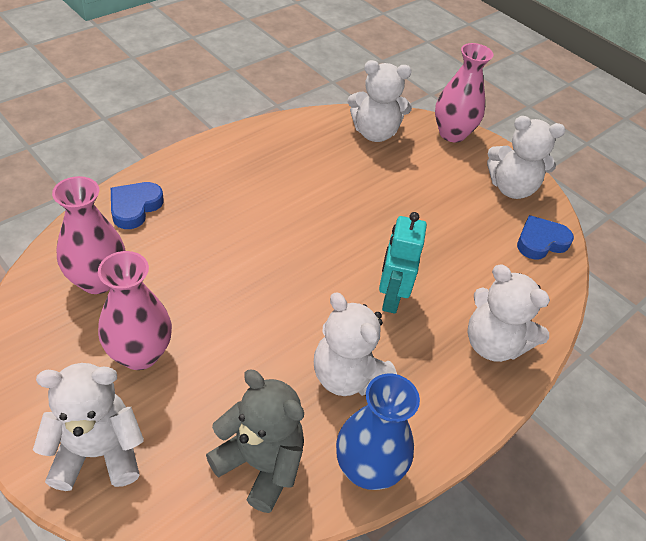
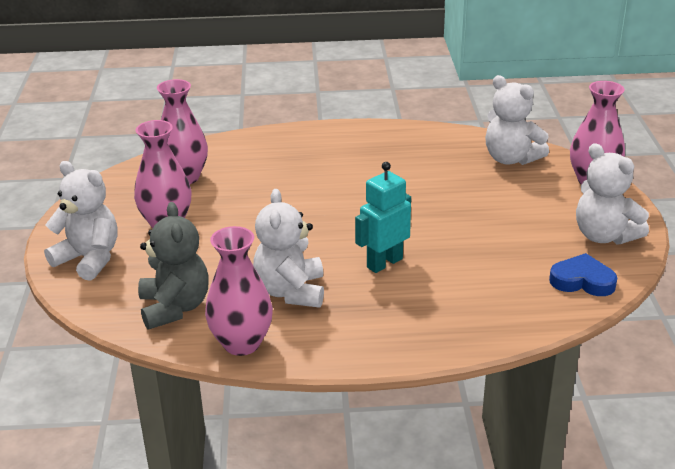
camera: 45 degrees right, 15 degrees down
blue heart [111,182,164,229] -> none
blue vase [336,373,420,490] -> pink vase [205,226,273,356]
white teddy bear [467,264,550,362] -> none

